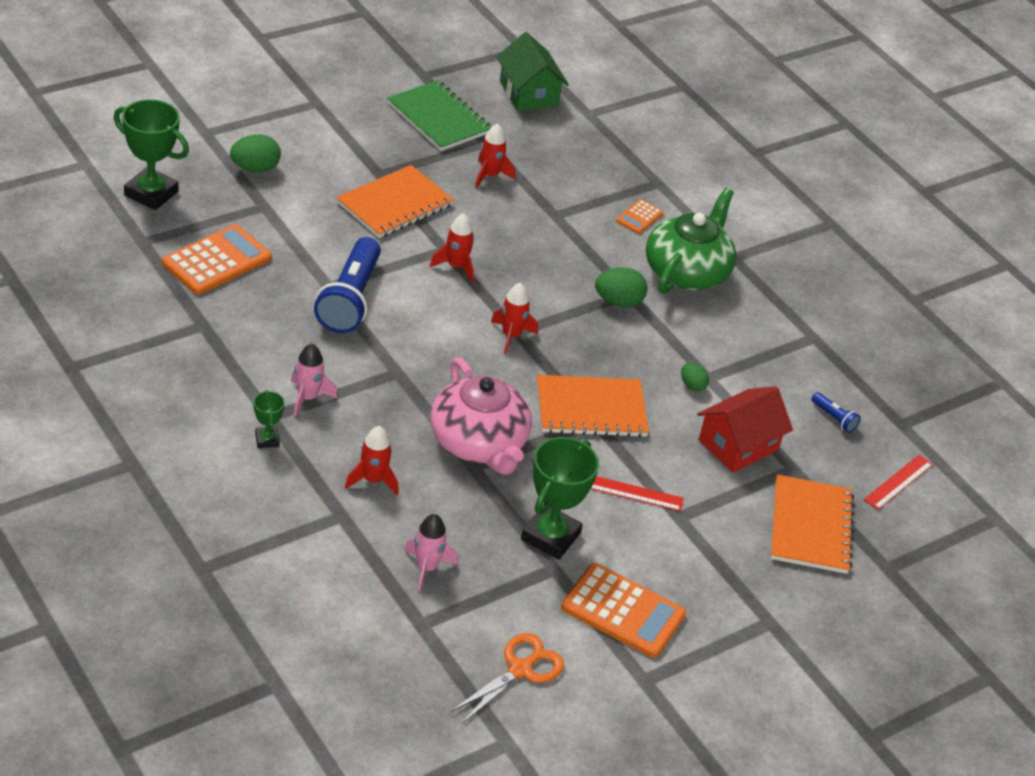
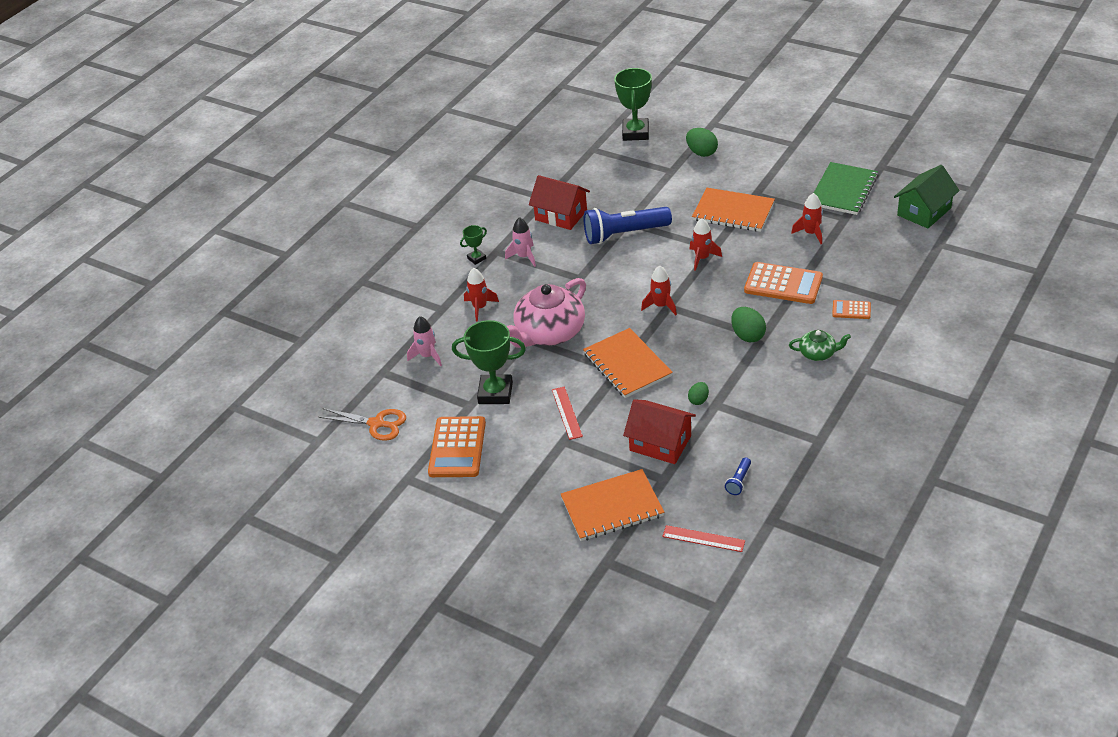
camera: 75 degrees right, 0 degrees up
orange calculator [162,224,272,295] -> orange calculator moved to [744,262,823,304]
green teapot [646,188,736,294] -> green teapot [789,330,851,361], size x0.49
none -> red house [529,175,590,230]

